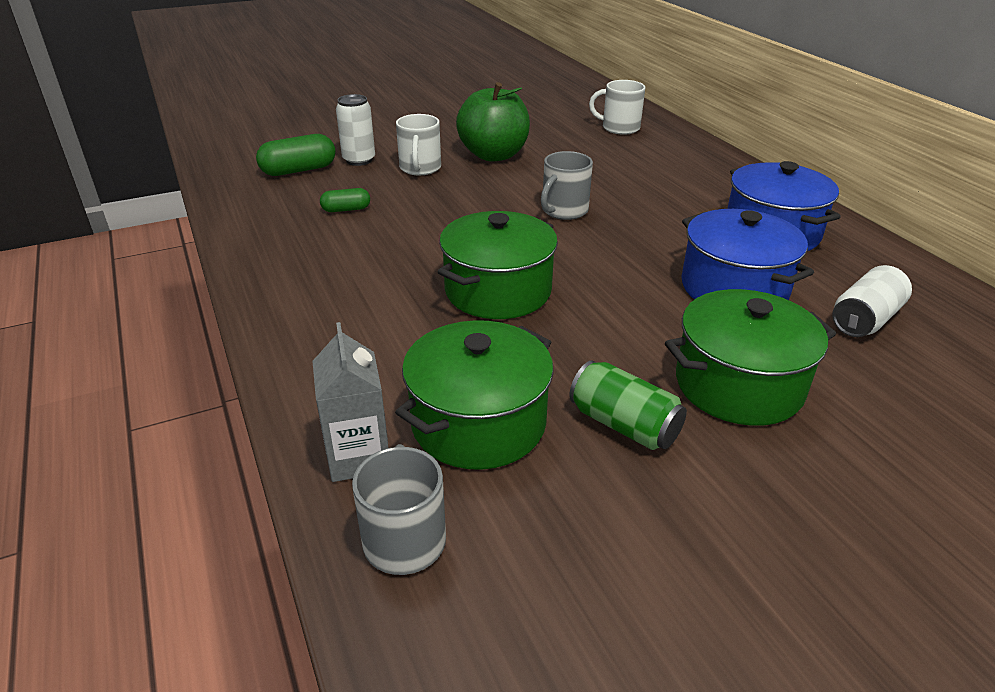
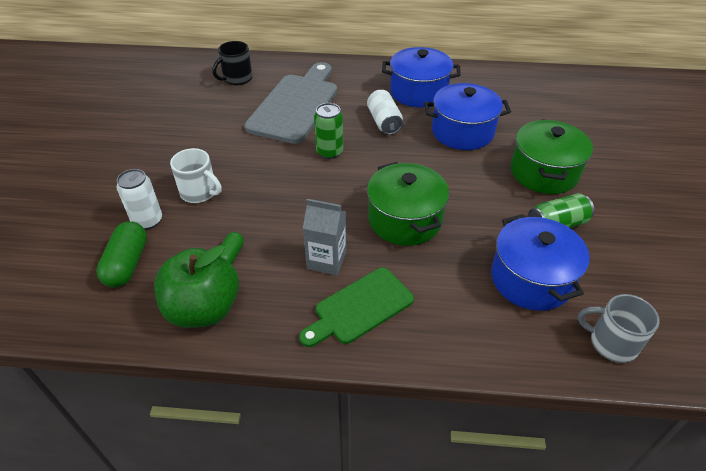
camera: 60 degrees left, 10 degrees up
grey carton [312,322,388,482] -> grey carton moved to [303,199,346,275]
green pot [395,320,554,470] -> blue pot [491,214,590,311]
green apple [456,82,530,162] -> green apple moved to [154,245,239,328]
grey mug [541,151,593,220] -> green can [314,103,343,159]
white mug [589,80,645,135] -> black mug [212,41,253,85]
white can [832,265,912,337] -> white can moved to [367,90,403,135]
none -> grey cutting board [244,62,337,144]
none -> green cutting board [299,267,414,347]

